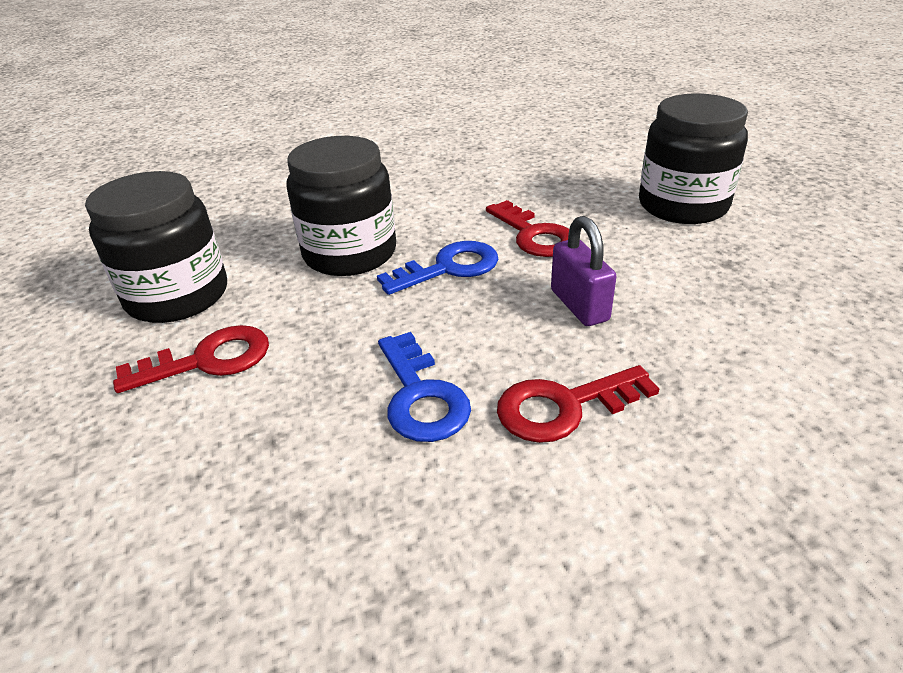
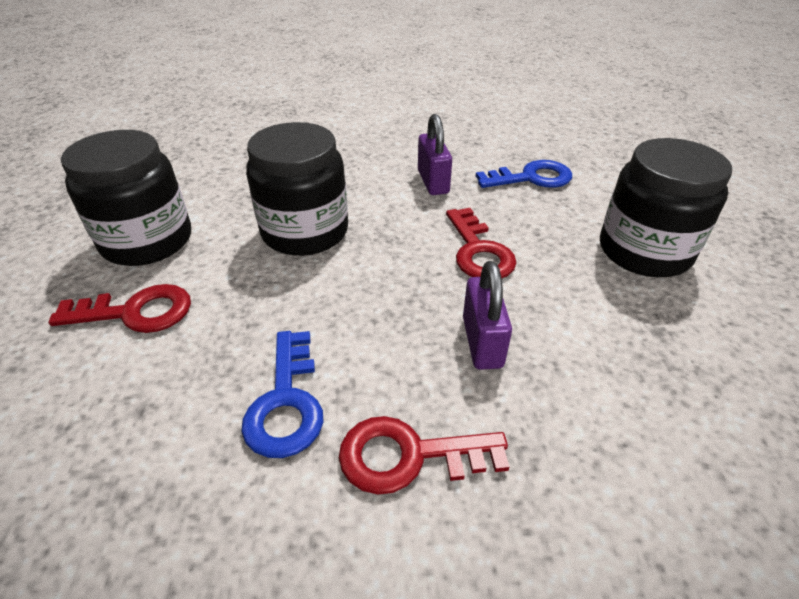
camera: 15 degrees right, 5 degrees up
blue key [377,241,498,295] -> blue key moved to [476,160,572,188]
none -> purple padlock [418,114,452,195]

